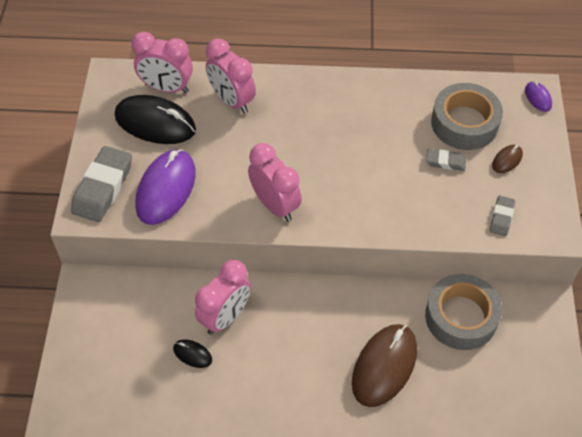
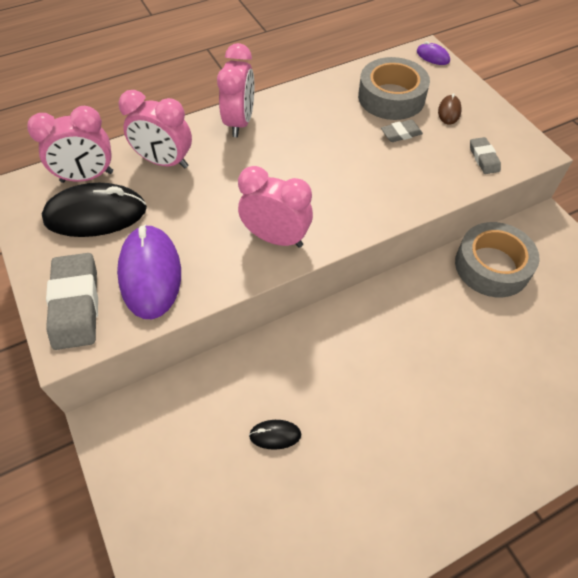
camera: 30 degrees left, 0 degrees up
pink clock [195,260,251,335] -> pink clock moved to [217,43,254,137]
brown mouse [352,324,417,407] -> none

